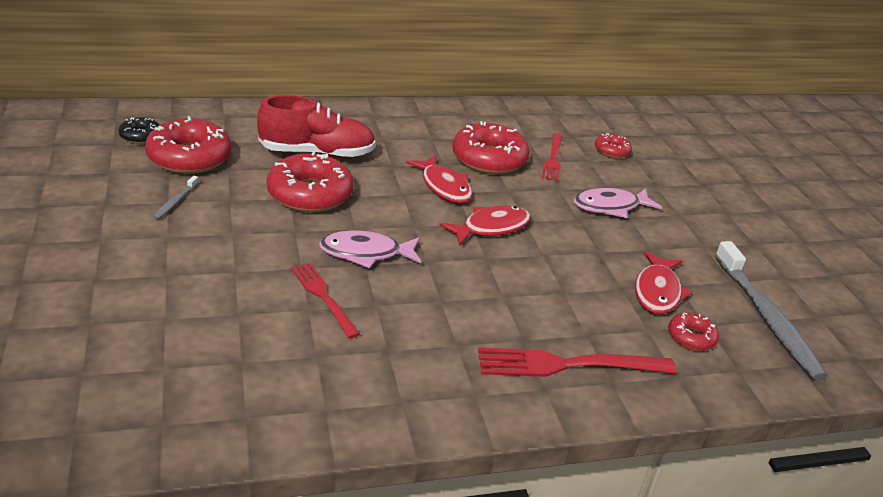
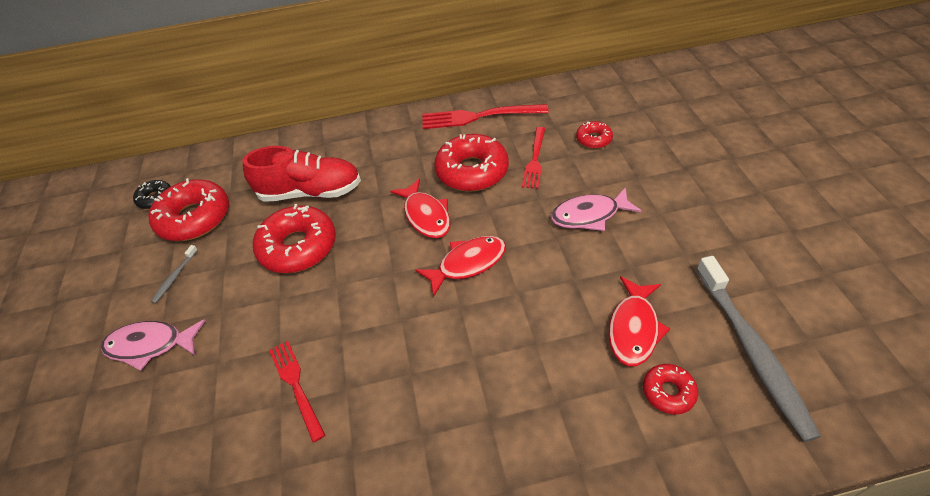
camera: 10 degrees right, 15 degrees up
pink fish [319,231,421,268] -> pink fish moved to [101,320,205,371]
red fork [478,347,677,377] -> red fork moved to [422,104,549,129]

